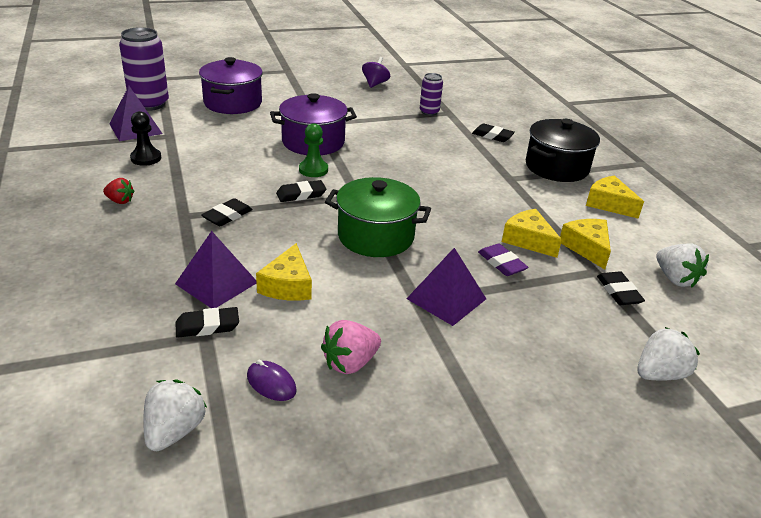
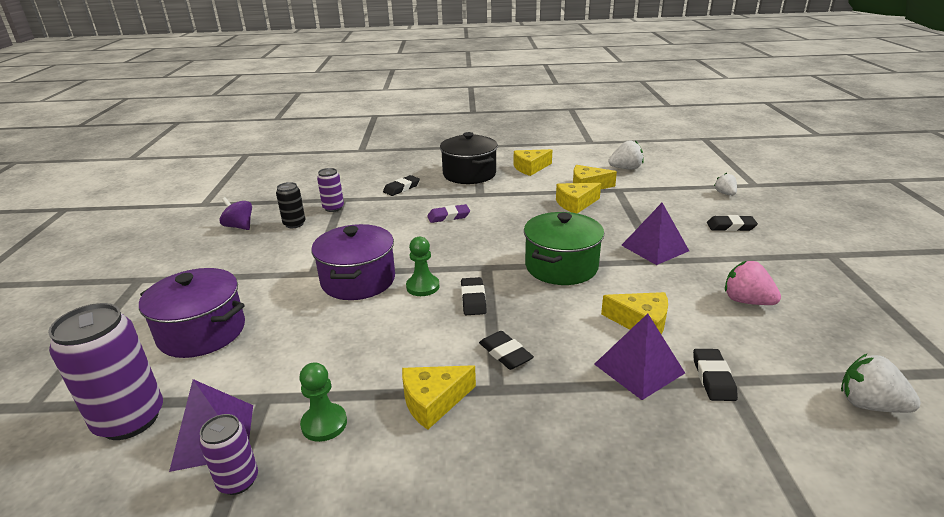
camera: 70 degrees left, 5 degrees down
red strawberry [103,178,135,204] -> none
black pawn [130,111,161,166] -> green pawn [299,362,347,442]
purple mouse [247,360,297,401] -> none
pink strawberry [321,320,381,374] -> pink strawberry turned 150 degrees clockwise [725,261,781,305]
purple eraser [478,243,528,276] -> purple eraser moved to [427,204,470,223]
black eraser [597,271,645,305] -> black eraser moved to [707,215,758,231]
white strawberry [637,327,700,380] -> white strawberry [714,173,737,195], size x0.65
none -> purple can [199,414,258,495]
none -> black can [276,182,305,228]
none -> yellow cheese [402,365,476,430]

